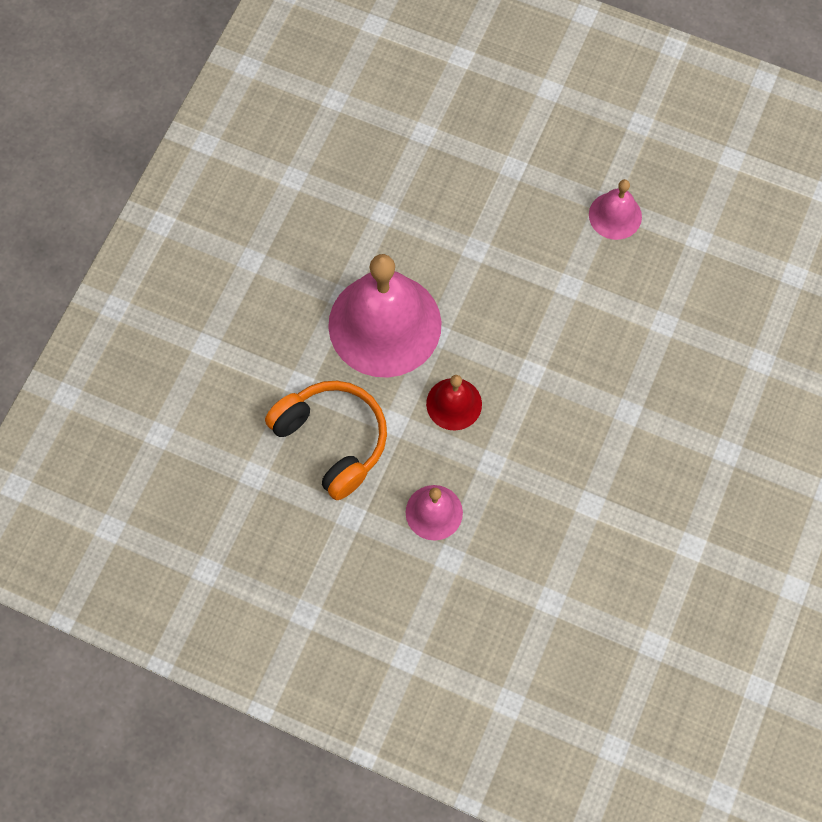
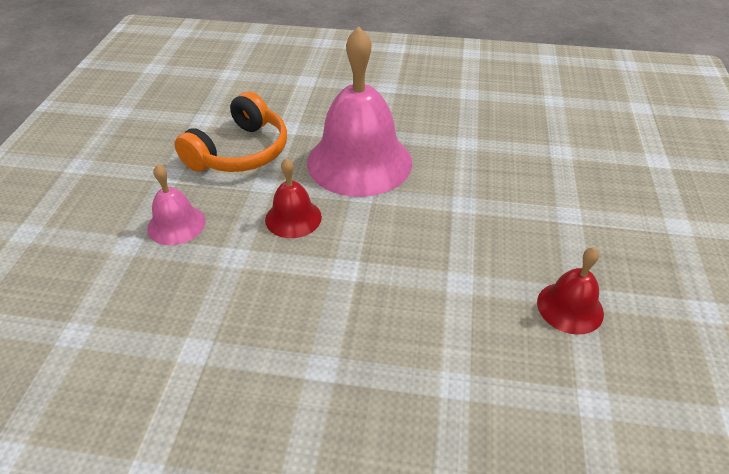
camera: 75 degrees right, 25 degrees down
pink bell [589,179,642,240] -> red bell [537,247,604,335]

